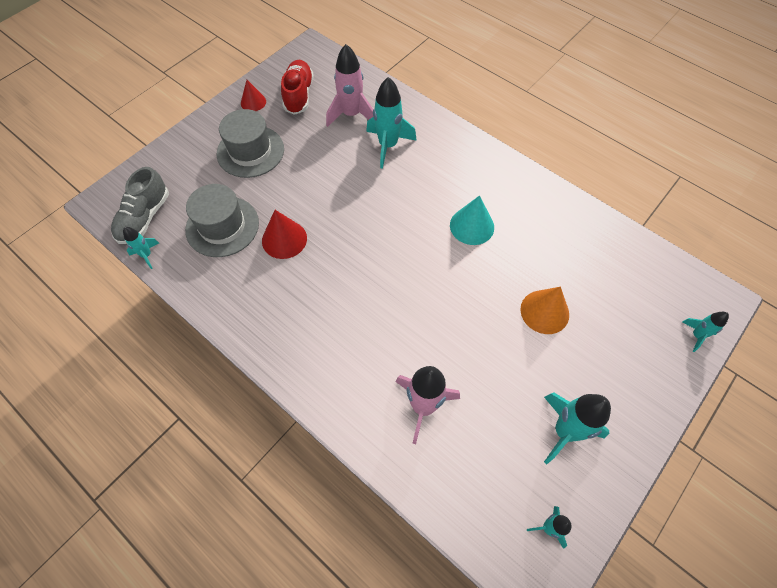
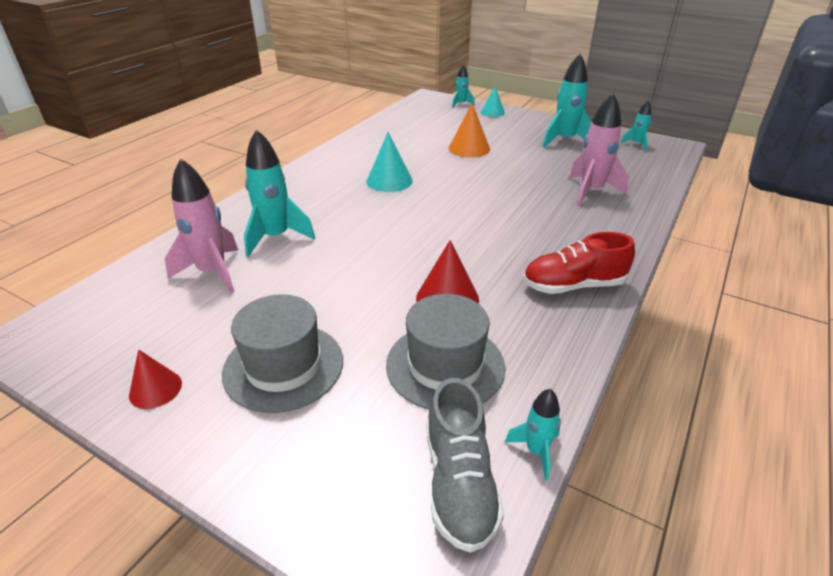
camera: 100 degrees left, 25 degrees down
grey shoe [111,167,169,244] -> grey shoe turned 75 degrees clockwise [427,378,504,553]
red shoe [281,60,314,115] -> red shoe moved to [523,232,635,294]
none -> turquoise cone [481,86,505,117]

